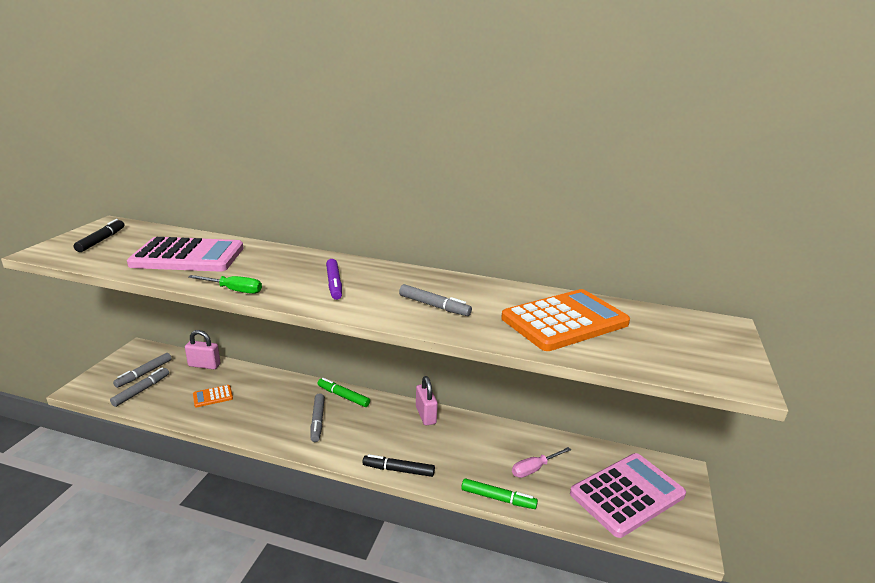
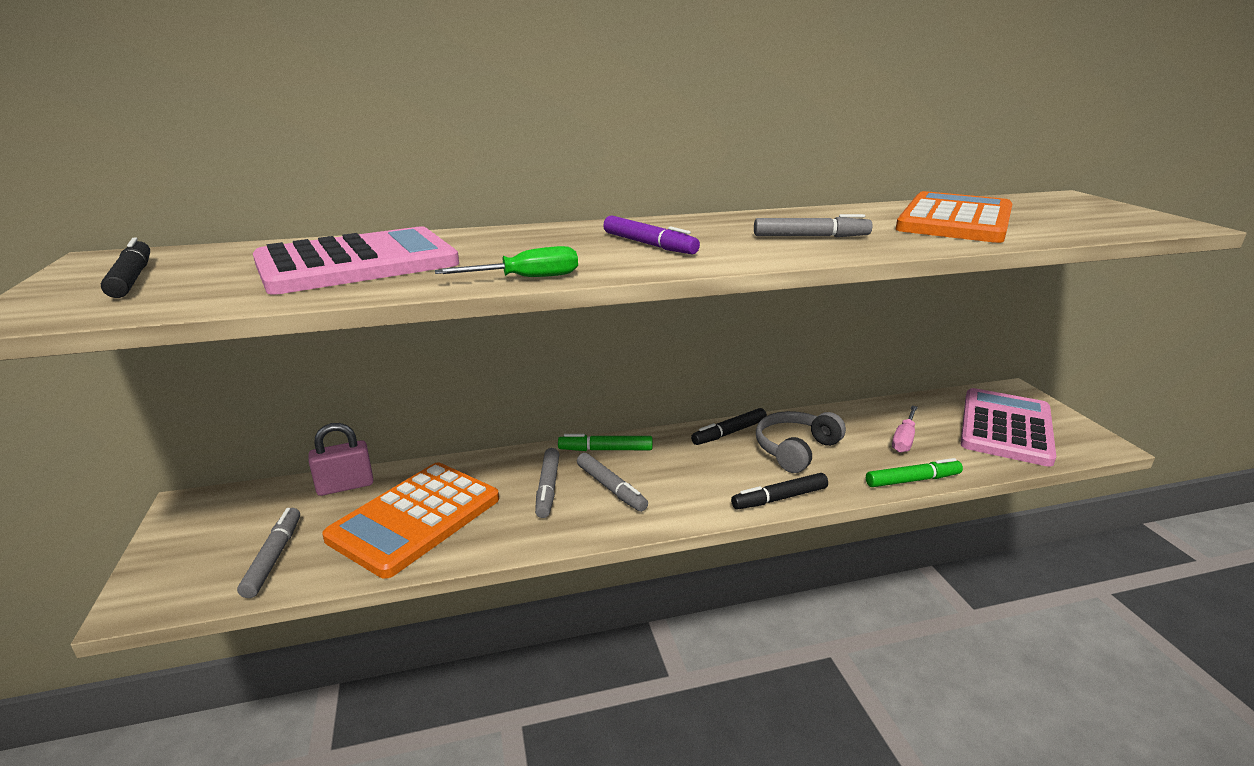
camera: 30 degrees left, 0 degrees up
grey marker [113,353,172,388] -> grey marker moved to [535,448,560,518]
orange calculator [193,385,233,407] -> orange calculator [322,463,499,579], size x2.36
pink padlock [416,376,438,426] -> black marker [691,408,767,445]
none -> grey headphones [756,411,846,473]

